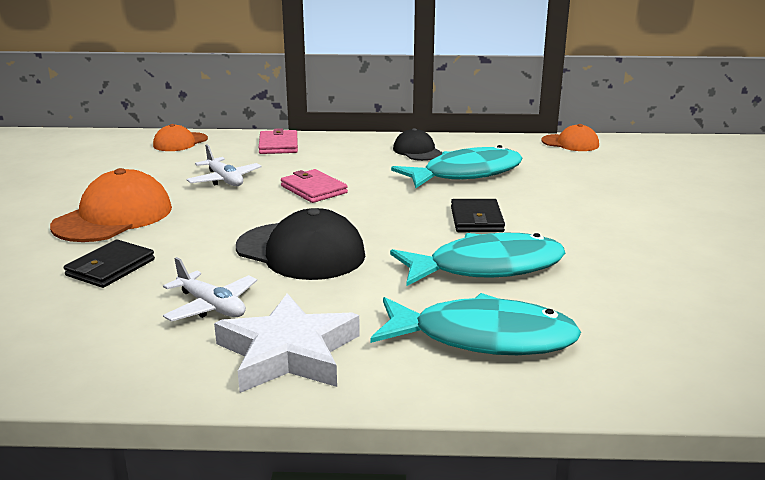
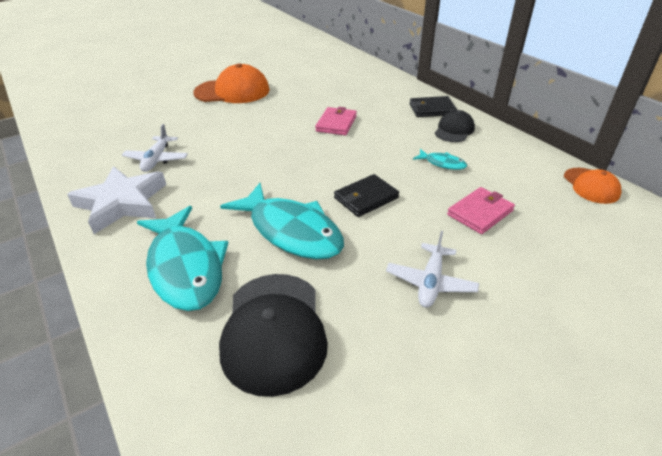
camera: 55 degrees right, 15 degrees up
black wallet [64,239,155,288] -> black wallet moved to [410,96,457,117]
orange cap [153,124,208,151] -> none
white plane [186,144,262,186] -> white plane moved to [386,231,479,308]
black cap [236,208,365,280] -> black cap moved to [219,274,328,397]
pink wallet [258,128,298,154] -> pink wallet moved to [447,187,515,234]
turquoise fish [391,145,522,188] -> turquoise fish [413,149,467,170], size x0.45

